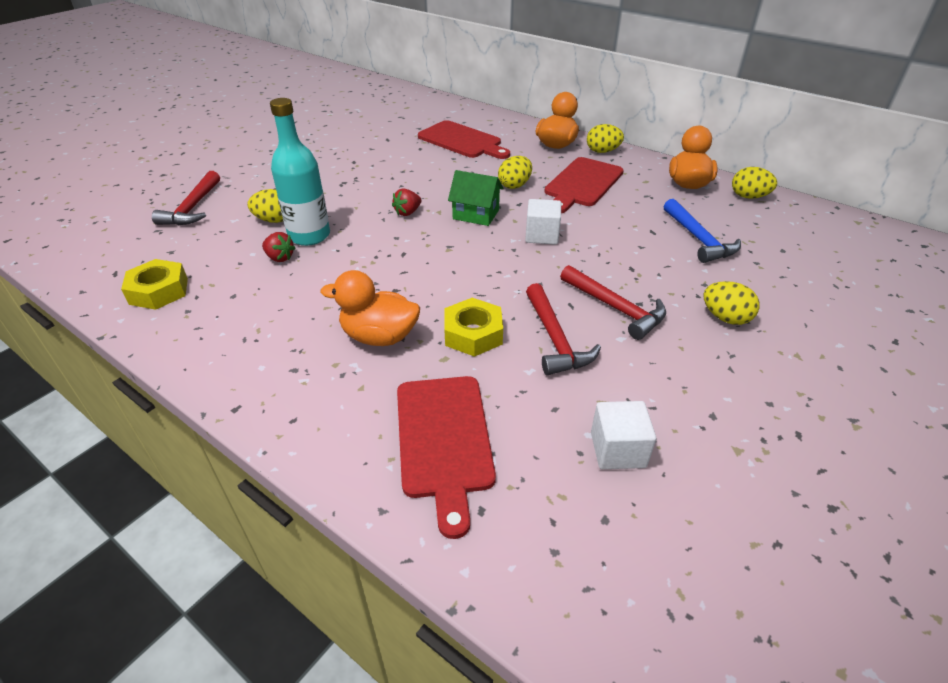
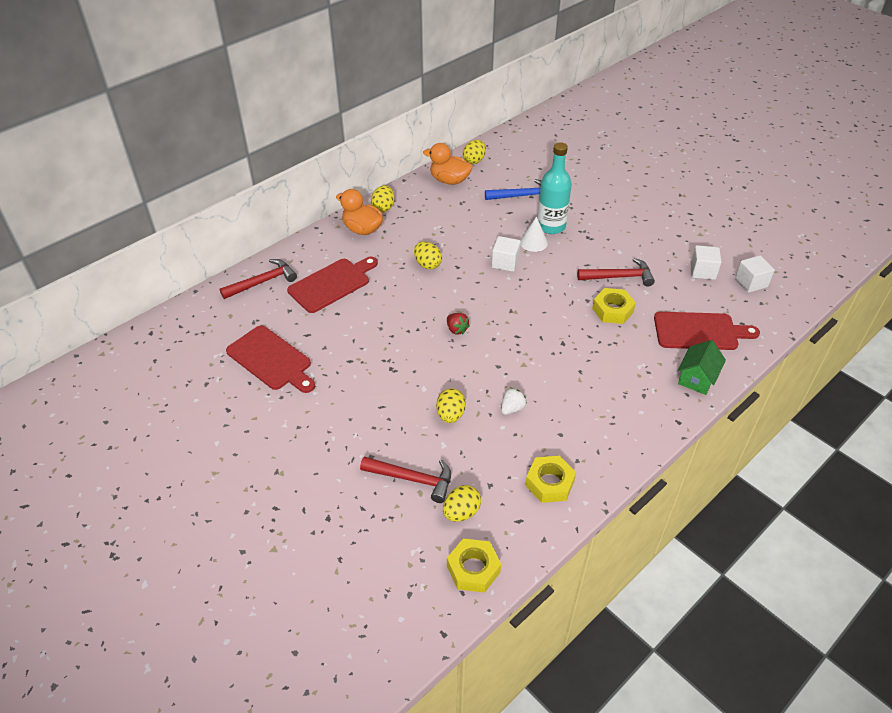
camera: 80 degrees left, 5 degrees up
red strawberry [262,232,295,262] -> white strawberry [501,388,527,415]
turquoise bottle [270,98,330,246] -> turquoise bottle moved to [537,142,572,234]
orange duck [320,270,420,346] -> none
green house [448,170,504,226] -> green house moved to [677,340,726,395]
red cutting board [544,157,624,213] -> red cutting board moved to [226,326,315,393]
red hammer [560,265,666,340] -> red hammer moved to [220,259,297,299]
yellow egg [703,281,760,325] -> yellow egg moved to [443,485,481,522]
none -> yellow nut [447,538,501,593]
none -> white cone [520,216,548,252]
none -> white cube [735,255,775,293]

